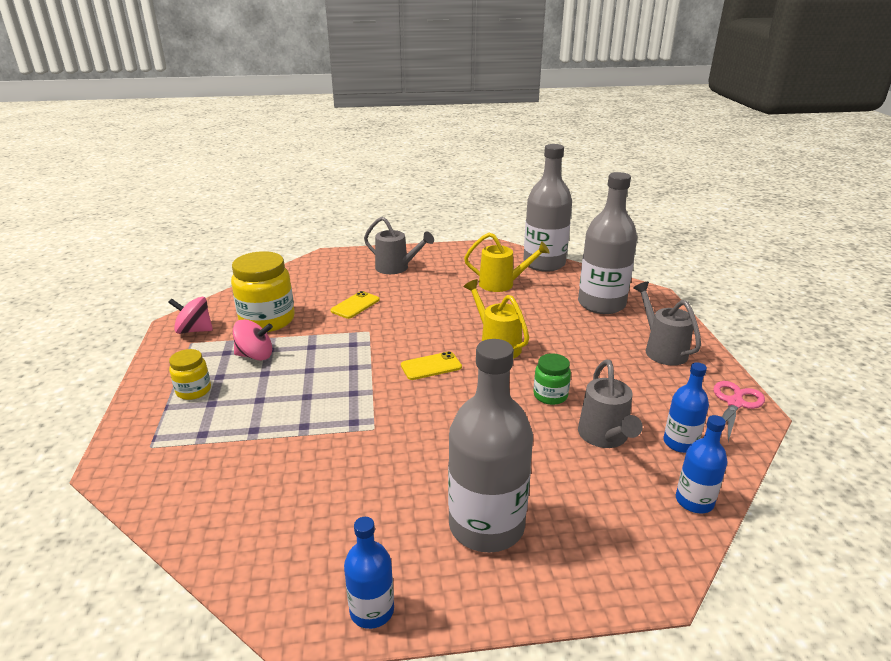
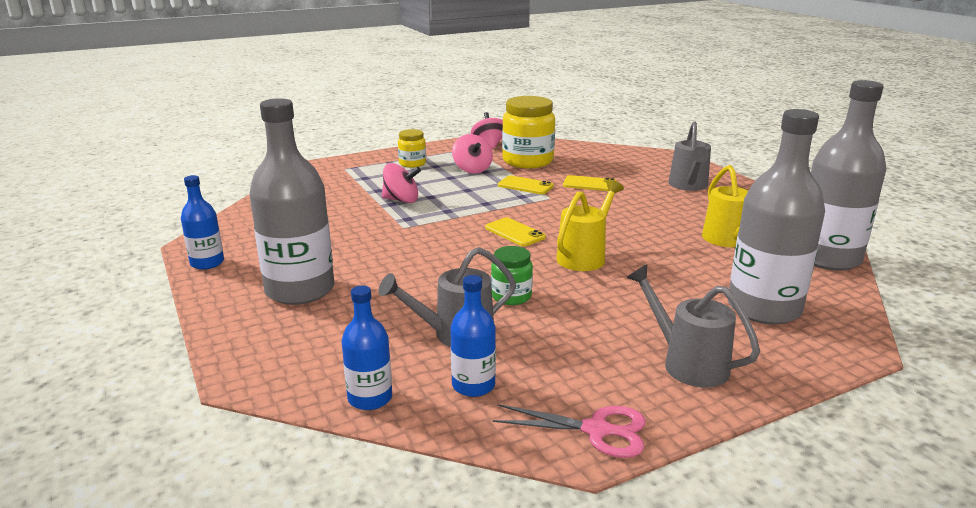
camera: 70 degrees right, 5 degrees down
grey watering can [633,282,701,366] -> grey watering can turned 90 degrees counterclockwise [627,265,760,388]
none -> pink spinning top [382,163,421,203]
none -> yellow phone [498,175,554,195]

